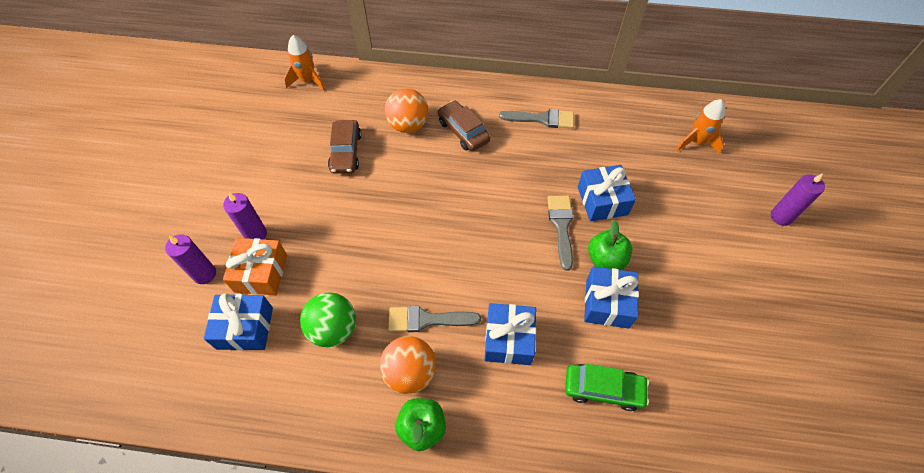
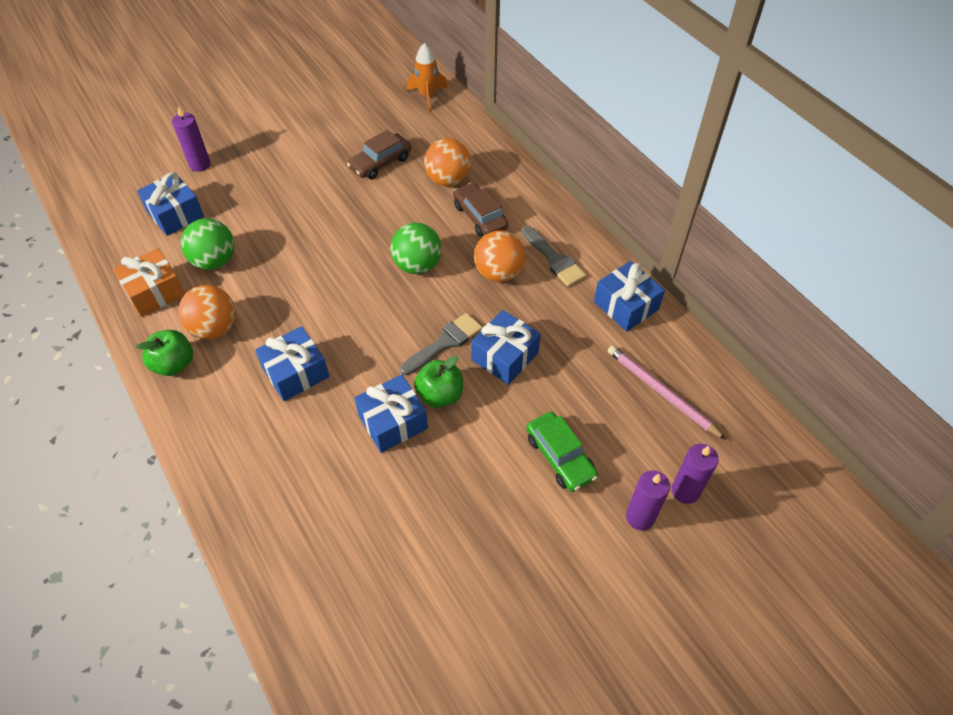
camera: 50 degrees right, 5 degrees down
purple candle [223,193,267,239] -> purple candle moved to [672,443,719,504]
orange gift [223,238,287,295] -> orange gift moved to [113,248,185,317]
grey brush [388,306,481,332] -> none
brown car [438,100,490,151] -> brown car turned 45 degrees counterclockwise [453,183,508,237]
green car [565,364,649,411] -> green car moved to [526,412,598,492]
orange rocket [676,99,725,154] -> pink pencil [608,345,726,440]
none -> green ball [391,223,442,274]
none -> orange ball [474,231,526,282]
none -> blue gift [594,261,665,331]

